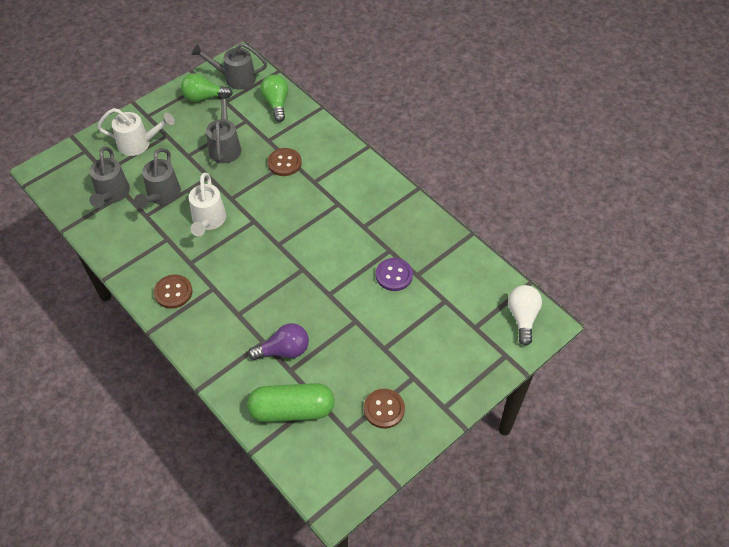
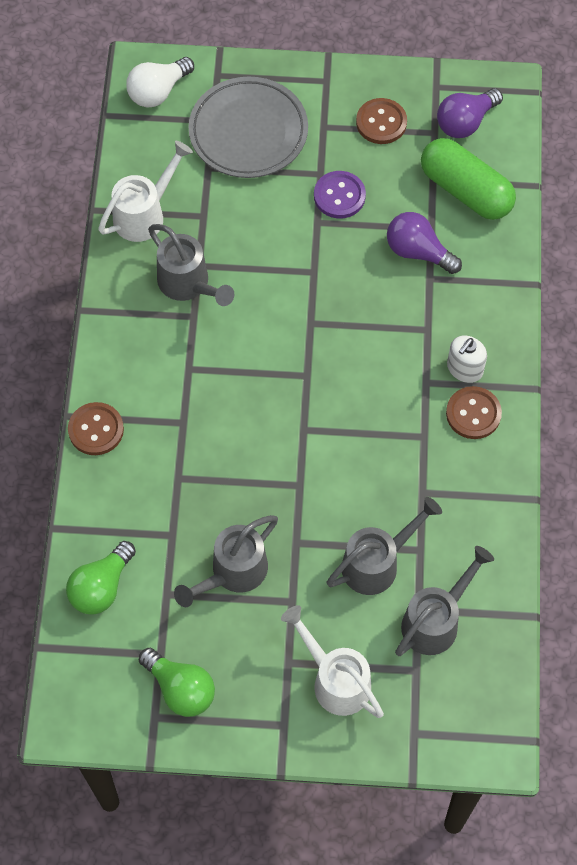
camera: 135 degrees left, 10 degrees up
white watering can [189,173,226,236] -> white watering can moved to [98,141,193,242]
grey watering can [192,43,267,89] -> grey watering can moved to [148,224,235,306]
brown button [268,148,302,176] -> brown button moved to [68,402,124,455]
purple button [376,258,413,291] -> purple button moved to [314,171,366,218]
none -> grey plate [188,77,308,178]
none -> purple light bulb [437,88,503,138]
none -> white soap dispenser [447,336,487,383]

